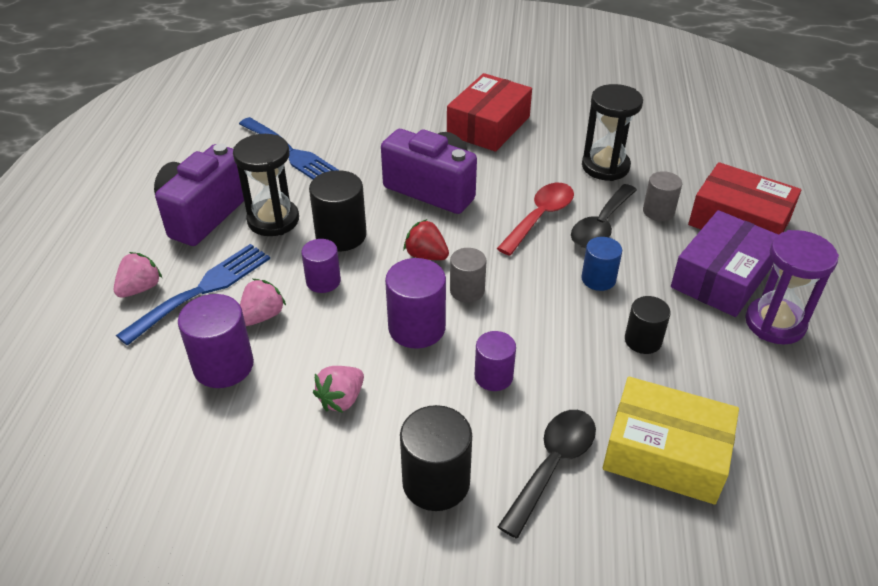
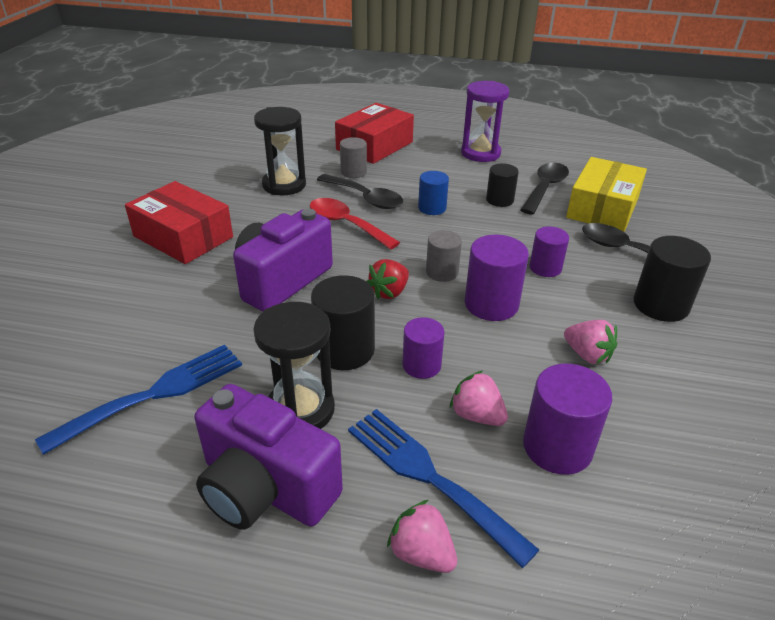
camera: 85 degrees left, 5 degrees down
purple box [671,210,778,317] -> none
none -> black spoon [520,163,569,215]

